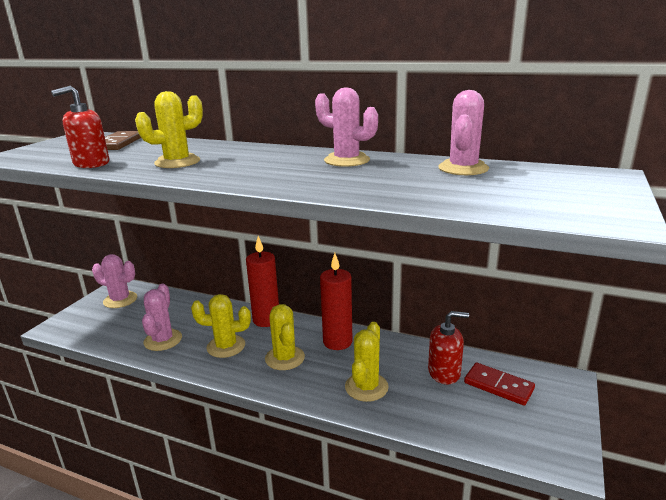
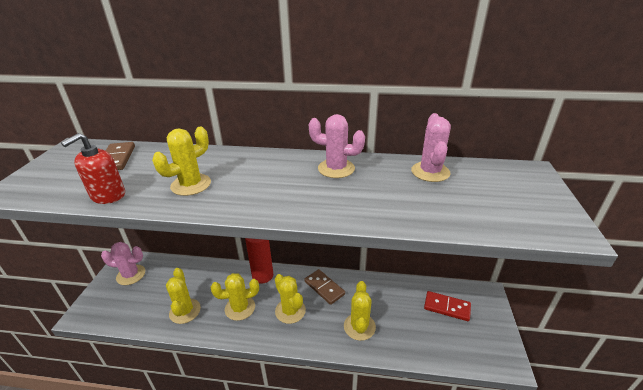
camera: 15 degrees left, 10 degrees up
pink cactus [142,284,182,351] -> yellow cactus [166,268,201,324]
red candle [320,253,353,350] -> brown domino [304,269,345,305]
red soap dispenser [428,311,469,384] -> none

